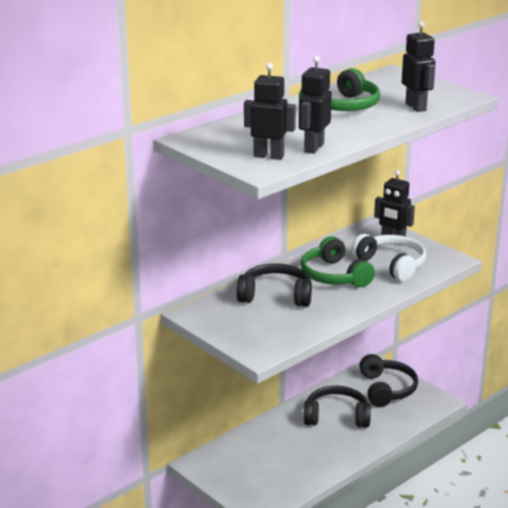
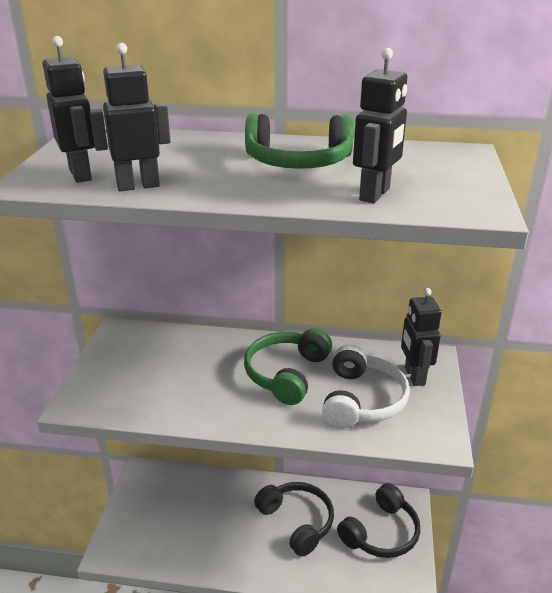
camera: 50 degrees right, 5 degrees up
black headphones [237,263,312,307] -> none

